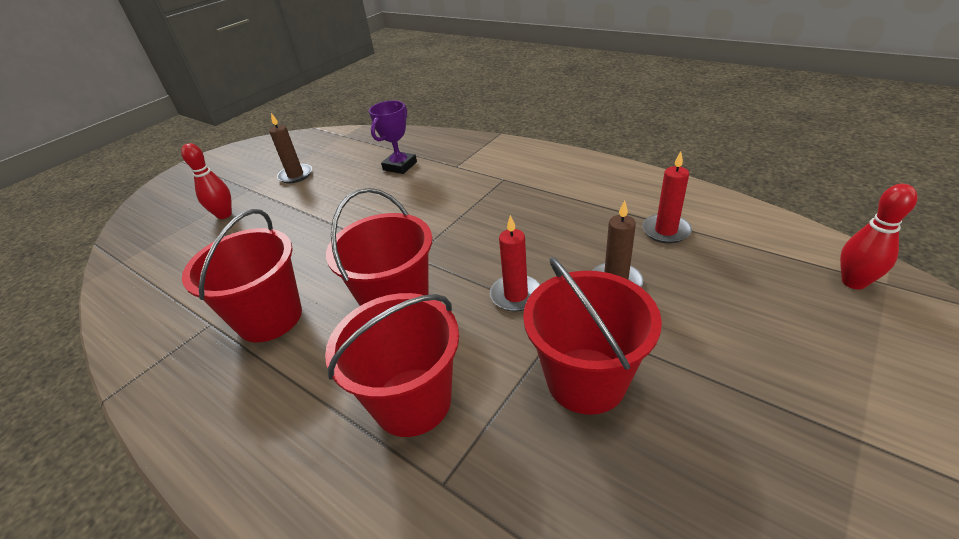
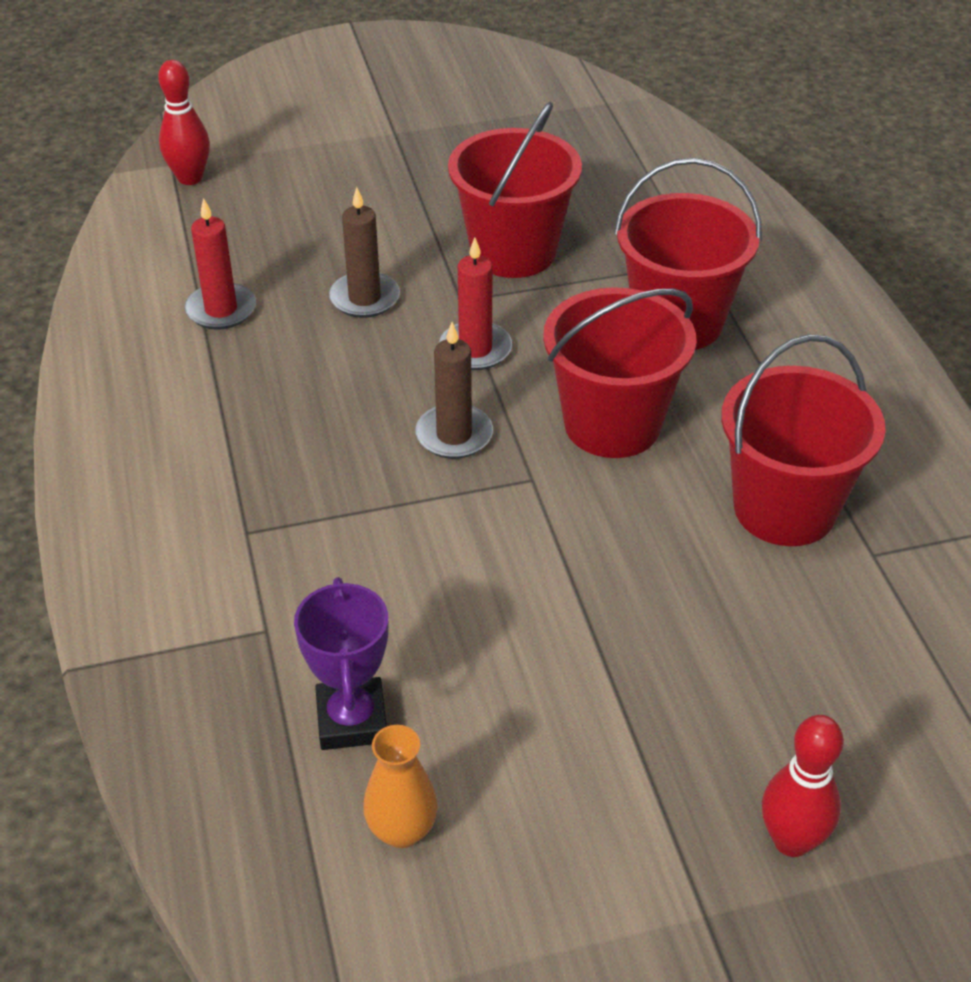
camera: 145 degrees left, 5 degrees up
brown candle [269,113,312,183] -> brown candle moved to [415,322,493,459]
purple trophy [369,100,417,174] -> purple trophy turned 75 degrees counterclockwise [294,577,388,750]
none -> orange vase [363,725,438,848]

